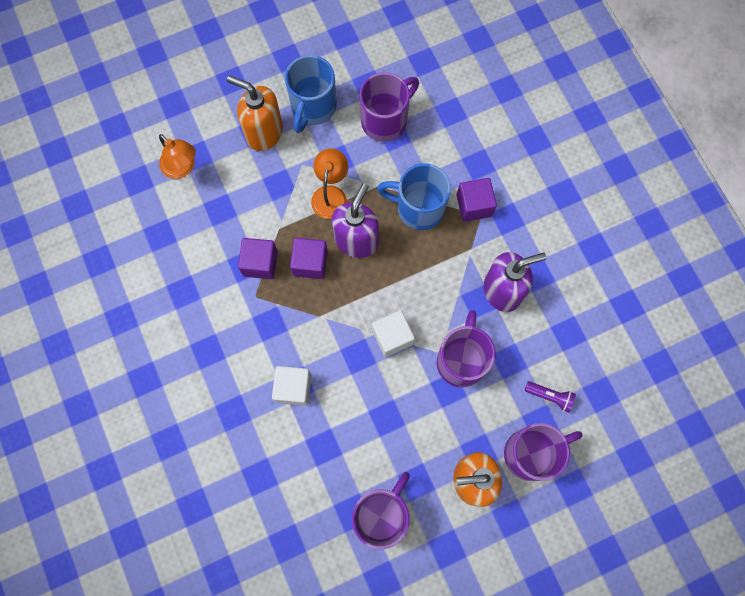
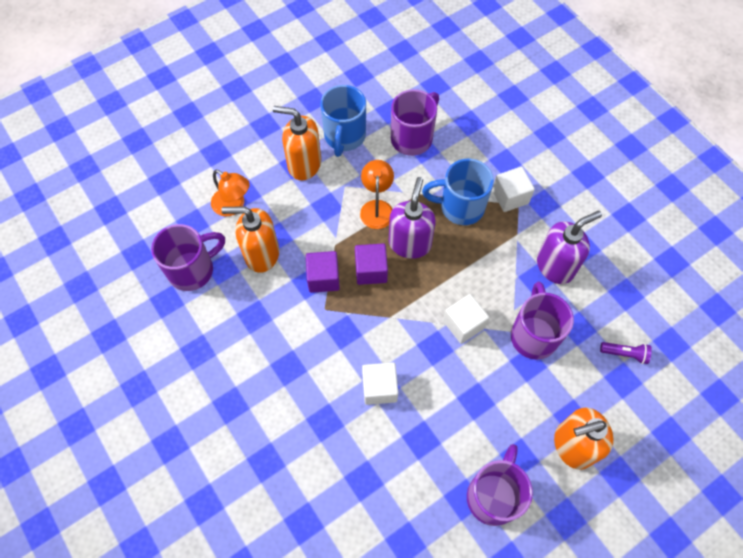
camera: 10 degrees left, 10 degrees down
purple cube [456,178,497,222] -> white cube [492,167,535,212]
purple mug [504,423,583,481] -> purple mug moved to [151,224,225,291]
none -> orange soap dispenser [222,206,279,273]

